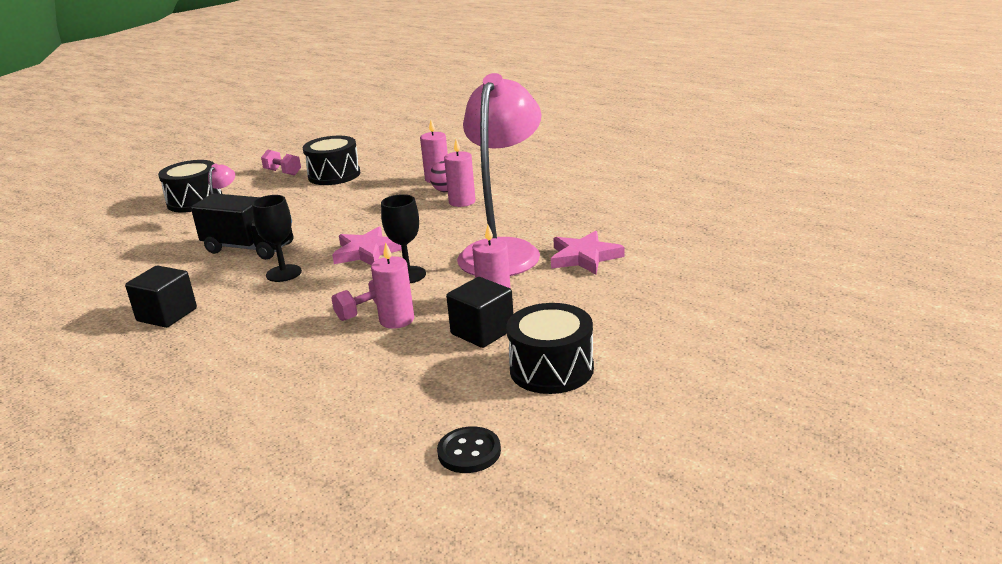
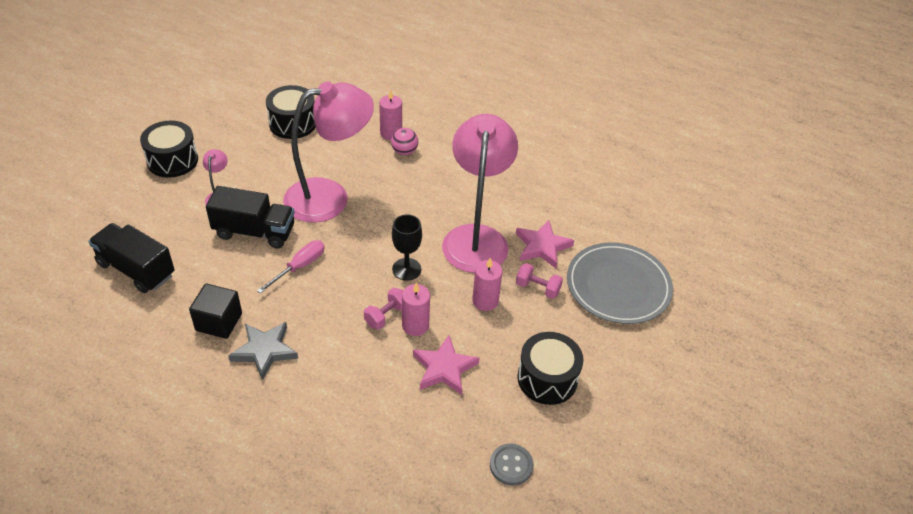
camera: 15 degrees left, 20 degrees up
black goblet [252,195,302,282] -> pink screwdriver [257,240,325,294]
pink dumbbell [261,149,301,176] -> pink dumbbell moved to [516,263,563,299]
pink star [332,226,402,265] -> pink star moved to [413,335,480,395]
black button [437,426,501,473] -> grey button [490,444,533,486]
pink candle [444,139,476,207] -> none
black cube [446,277,514,348] -> none
none -> black truck [89,223,175,293]
none -> grey star [228,322,298,380]
none -> pink lamp [283,81,374,223]
none -> grey plate [567,242,673,324]

